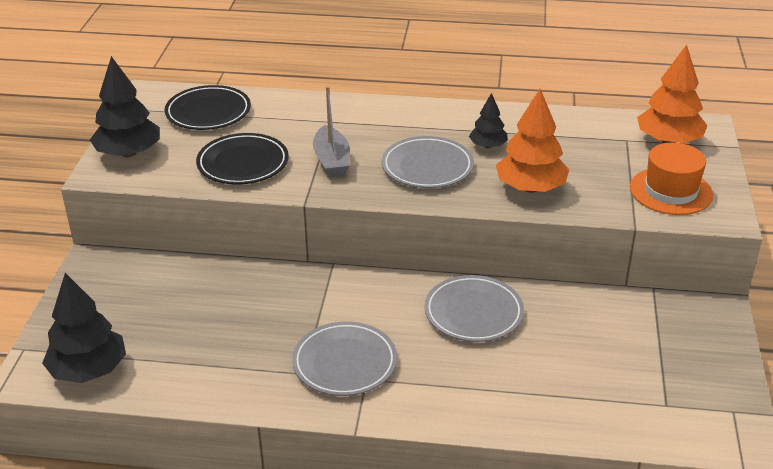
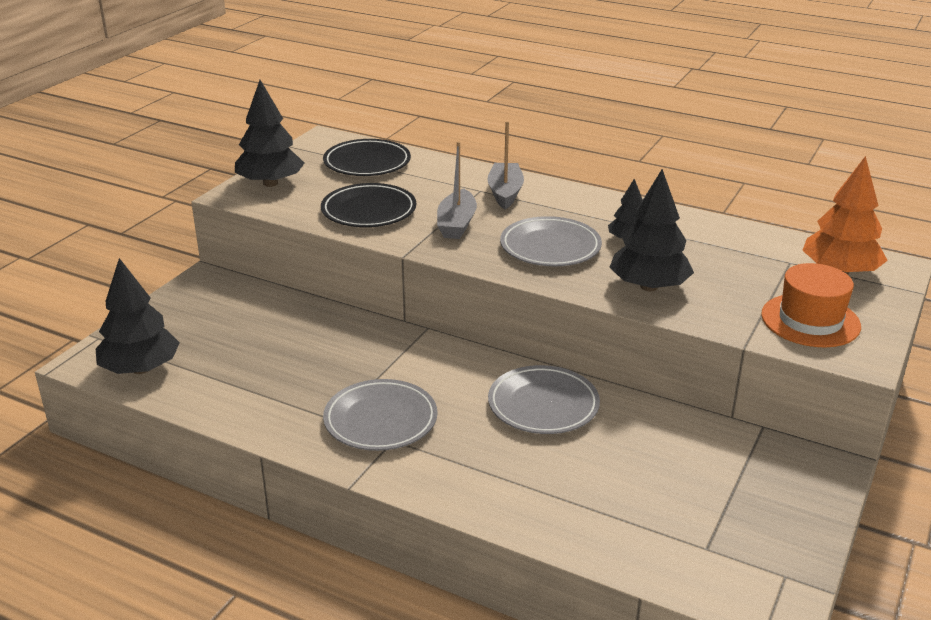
camera: 20 degrees right, 5 degrees down
orange tree [496,89,569,193] -> black tree [609,169,694,291]
none -> grey boat [487,121,524,209]

